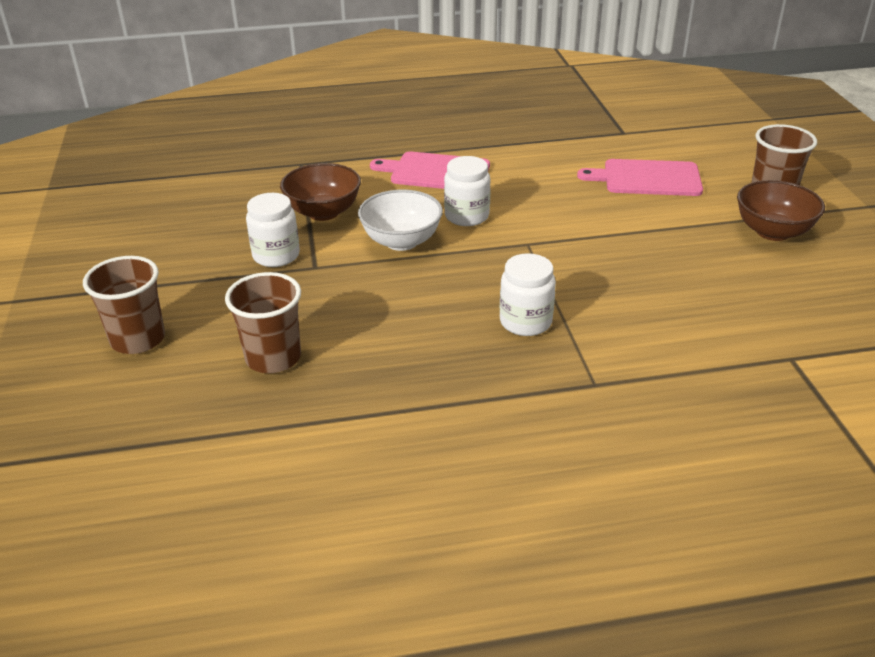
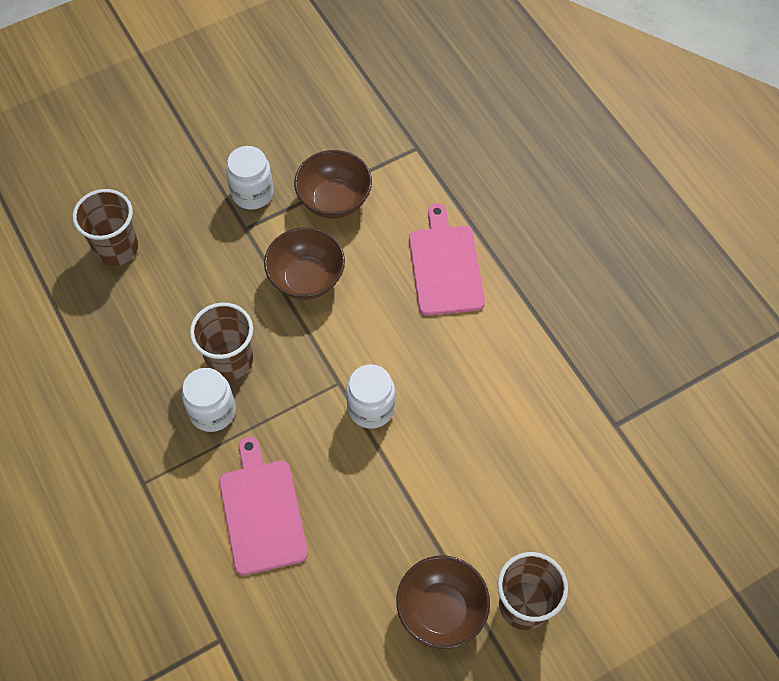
camera: 70 degrees right, 25 degrees up
brown cup [83,256,165,354] -> brown cup moved to [190,302,253,380]
white bowl [358,190,443,251] -> brown bowl [264,227,345,300]
white jar [444,156,491,226] -> white jar moved to [346,364,395,429]
pink cutting board [577,159,703,196] -> pink cutting board moved to [219,437,308,576]

